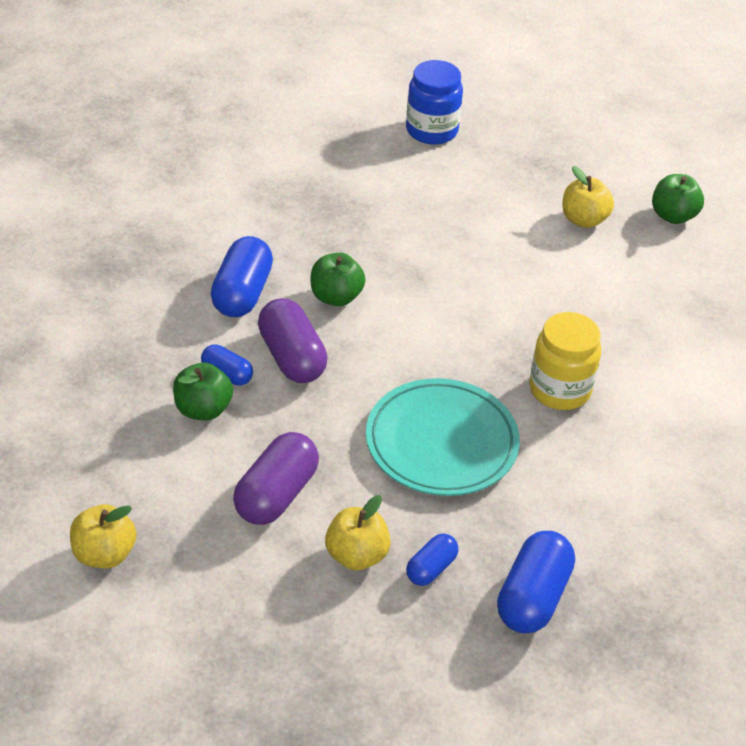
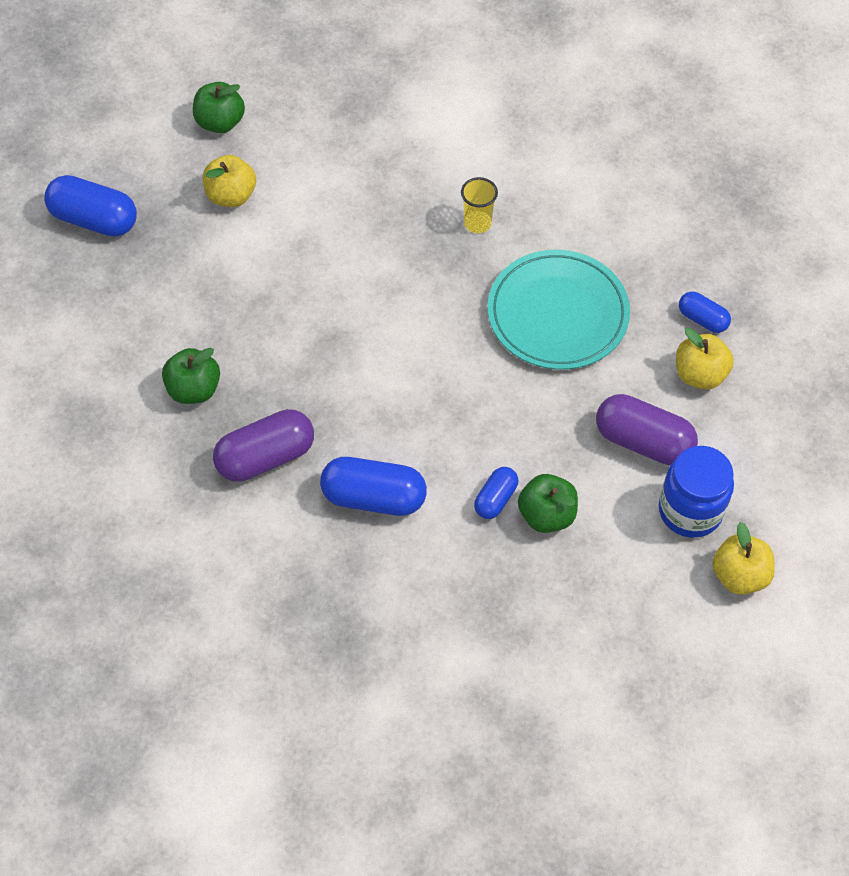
camera: 90 degrees left, 15 degrees up
purple capsule [258,298,328,383] -> purple capsule moved to [213,409,314,482]
green apple [311,253,365,306] -> green apple moved to [162,348,220,404]
blue jar [406,60,463,145] -> blue jar moved to [659,446,734,538]
blue capsule [497,531,575,633] -> blue capsule moved to [44,175,137,237]
yellow jar [529,312,601,410] -> yellow cup [461,177,498,233]

